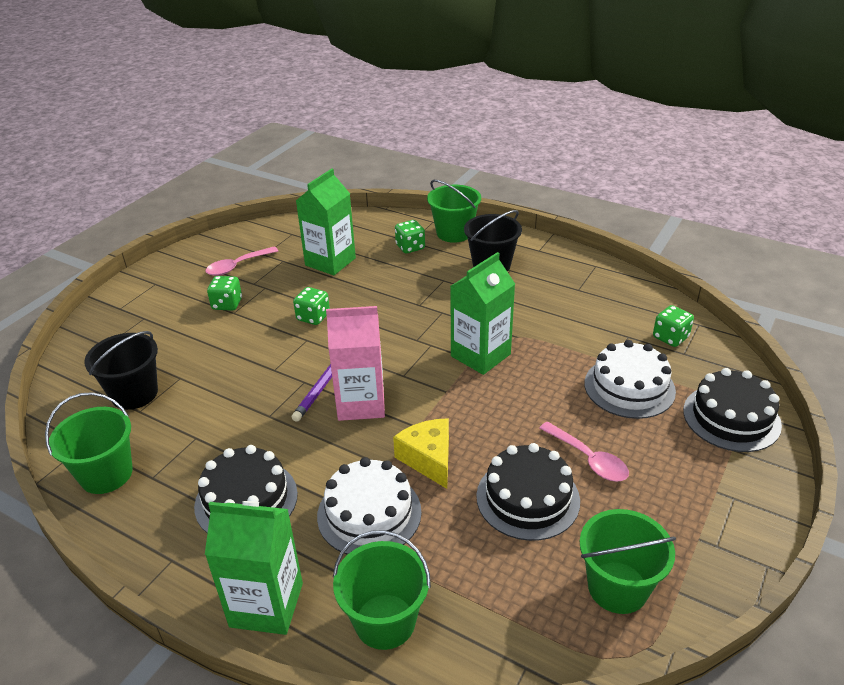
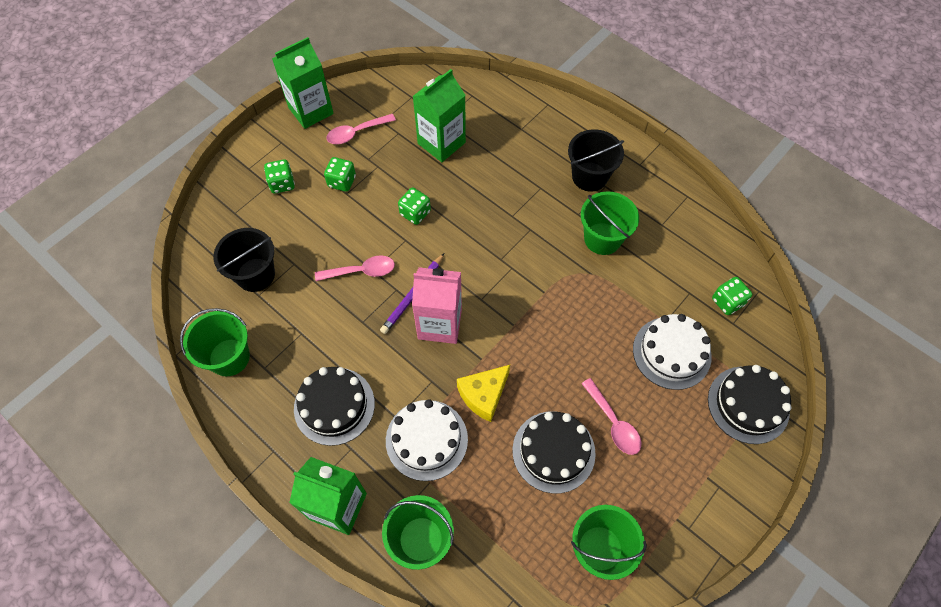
camera: 10 degrees right, 25 degrees up
yellow cheese [393,418,449,489] -> yellow cheese turned 120 degrees counterclockwise [457,365,510,422]
green dice [395,220,425,253] -> green dice moved to [264,159,295,194]
green bucket [427,180,481,243] -> green bucket moved to [581,191,639,255]
green carton [451,252,515,375] -> green carton moved to [272,37,334,129]
none -> pink spoon [315,256,395,281]

